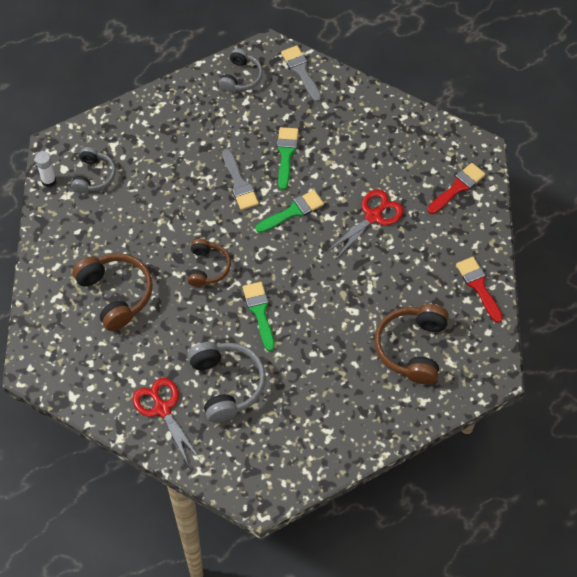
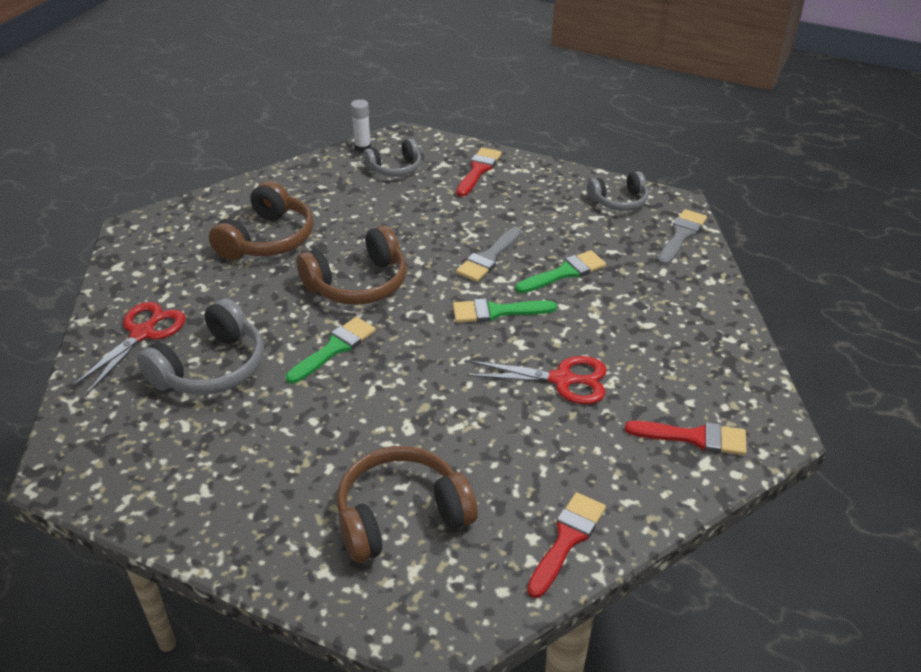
camera: 55 degrees right, 20 degrees down
brown headphones [187,239,231,287] -> brown headphones [296,225,407,305], size x1.60
green brush [256,190,324,233] -> green brush turned 150 degrees clockwise [453,298,557,323]
none -> red brush [456,147,502,197]

